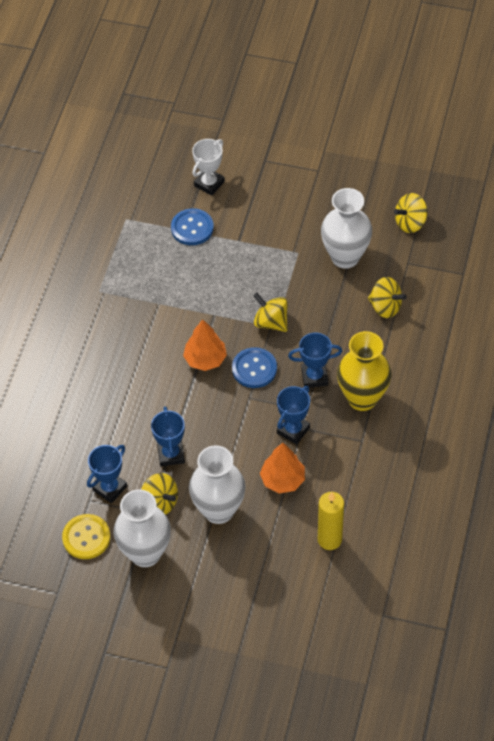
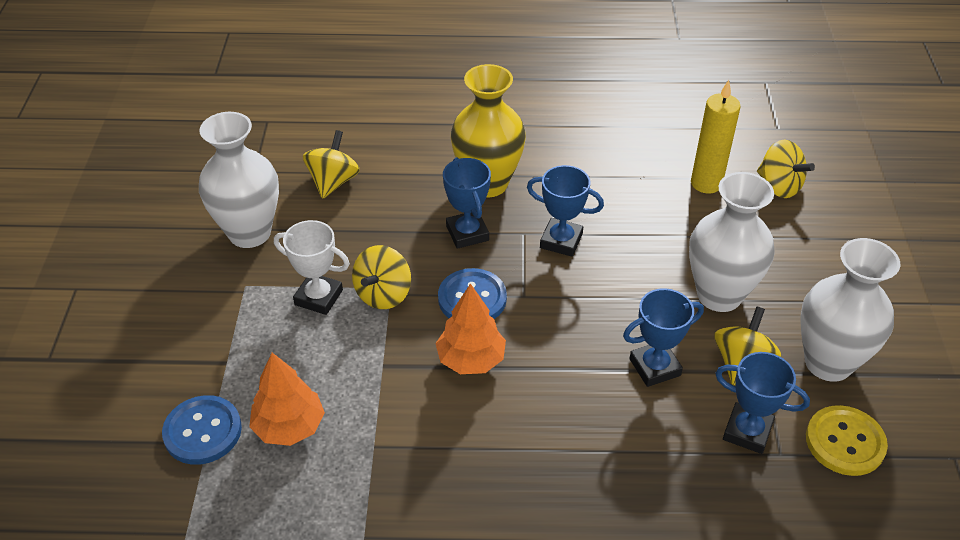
camera: 105 degrees left, 10 degrees down
white trophy [192,139,225,196] -> white trophy moved to [274,220,350,315]
orange tree [260,443,305,493] -> orange tree moved to [249,353,325,446]
yellow spinning top [394,193,427,233] -> yellow spinning top moved to [757,140,815,198]

